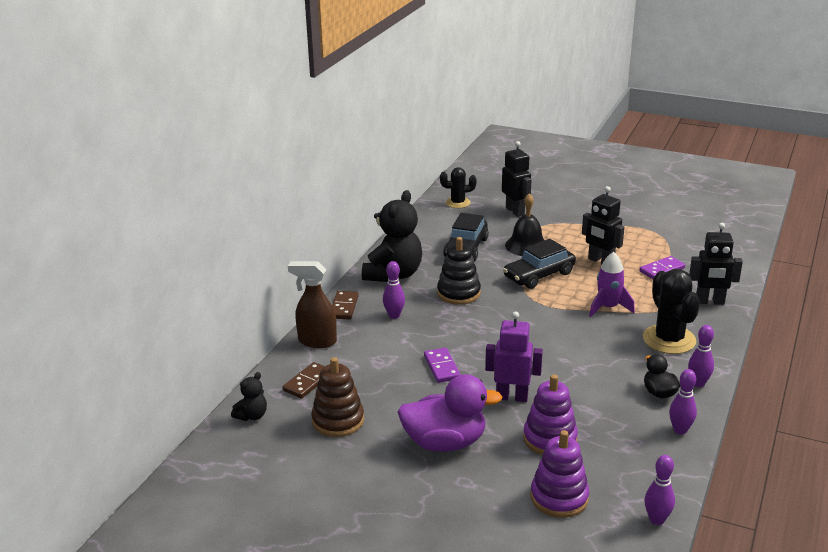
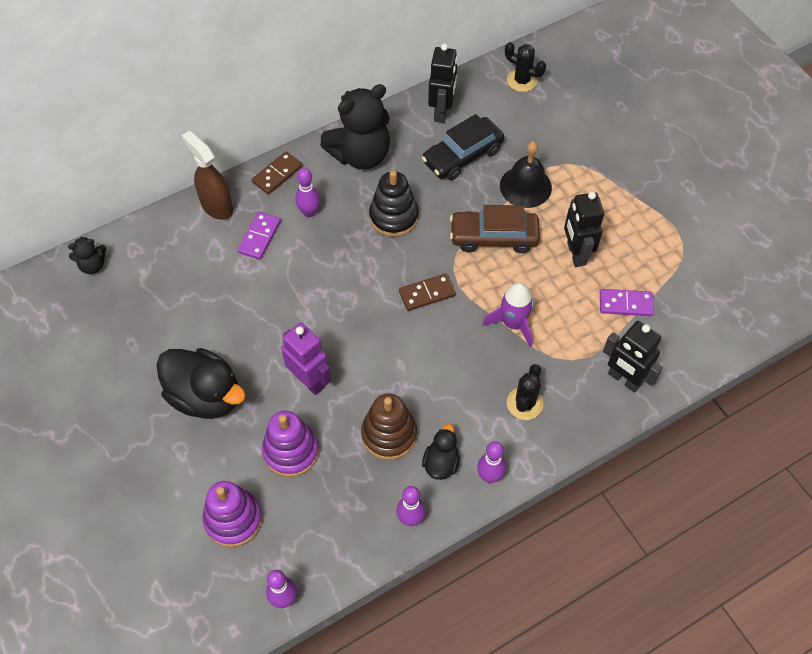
camera: 35 degrees right, 30 degrees up
brown domino [283,362,325,398] -> brown domino moved to [399,273,456,311]
brown stacking toy [311,357,364,437] -> brown stacking toy moved to [361,393,417,460]
purple duck [398,374,503,452] -> black duck [156,348,246,419]
purple domino [424,348,461,383] -> purple domino moved to [238,212,281,260]
black robot [502,141,531,217] -> black robot moved to [428,43,457,123]
black car [503,239,576,289] -> brown car [450,205,540,253]
black cactus [643,269,700,354] -> black cactus [507,364,543,420], size x0.60

